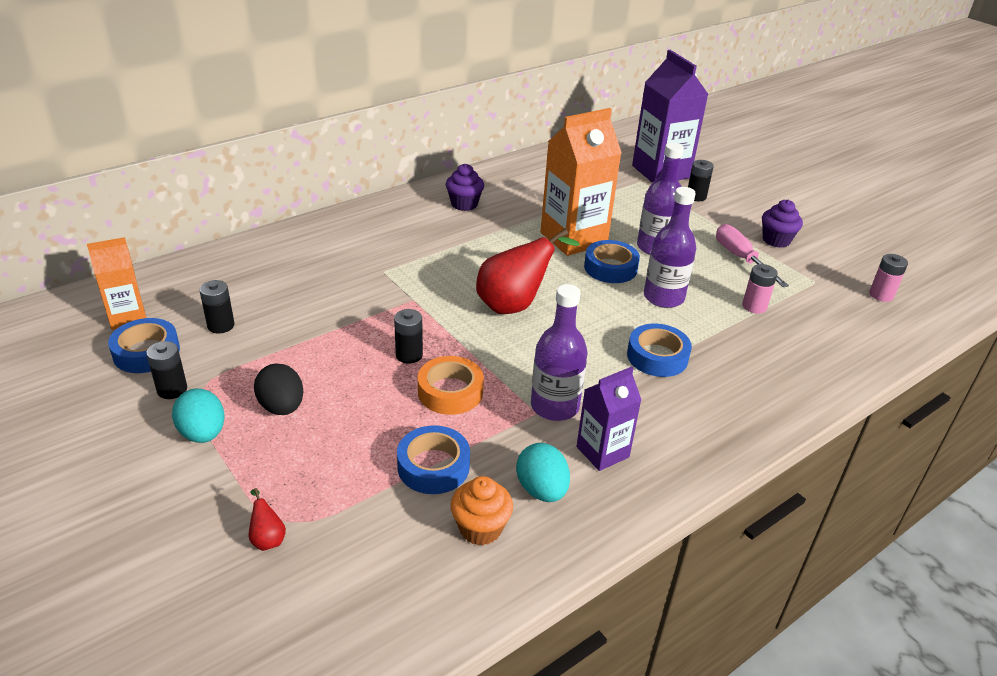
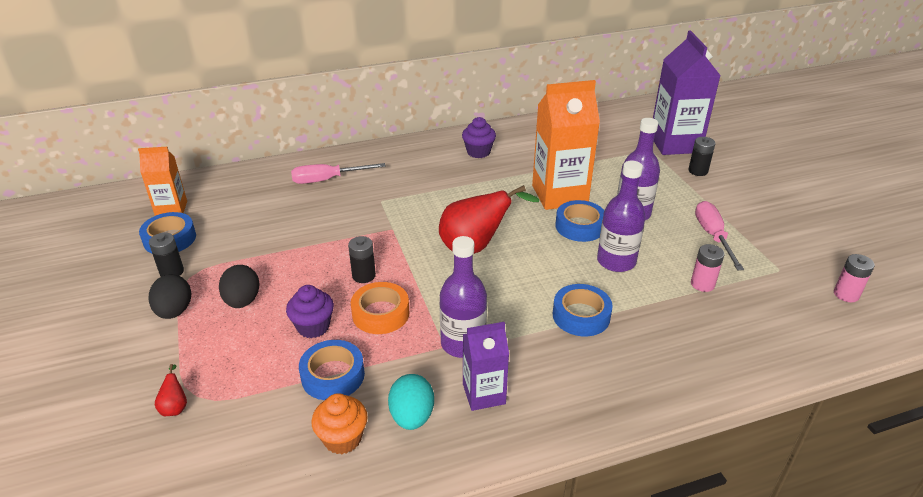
camera: 20 degrees right, 0 degrees up
turquoise egg [172,388,224,443] -> black egg [149,274,191,319]
black battery [199,280,235,333] -> none
purple cupcake [762,200,803,248] -> purple cupcake moved to [286,285,334,338]
none -> pink screwdriver [291,163,386,184]

